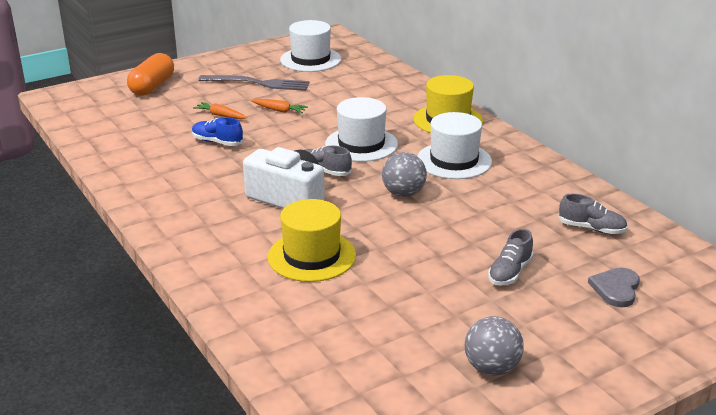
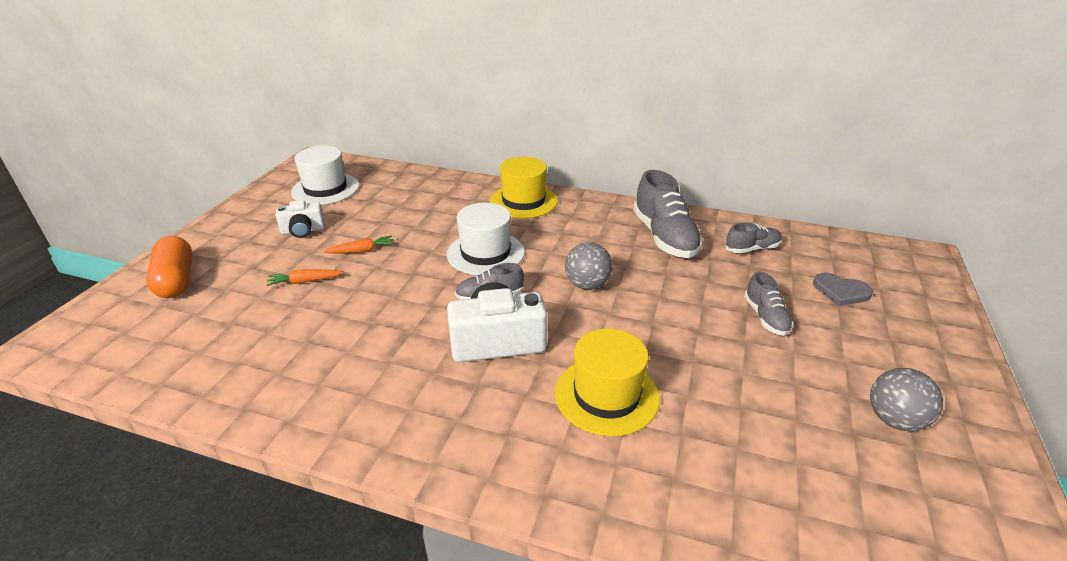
camera: 40 degrees left, 5 degrees up
blue shoe [192,117,243,146] -> none
grey fork [198,75,309,91] -> white camera [276,200,325,238]
white hat [417,112,492,179] -> none
grey heart [588,267,640,307] -> grey heart turned 45 degrees counterclockwise [813,273,873,306]
none -> grey shoe [633,170,703,258]

